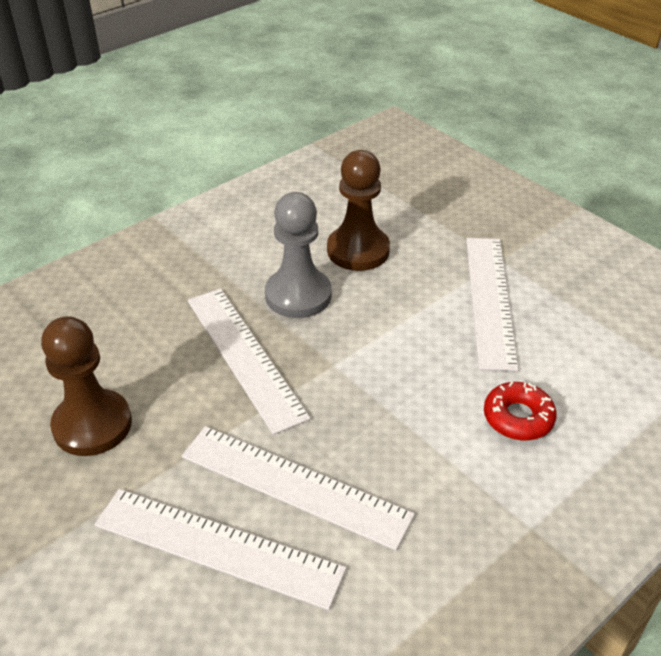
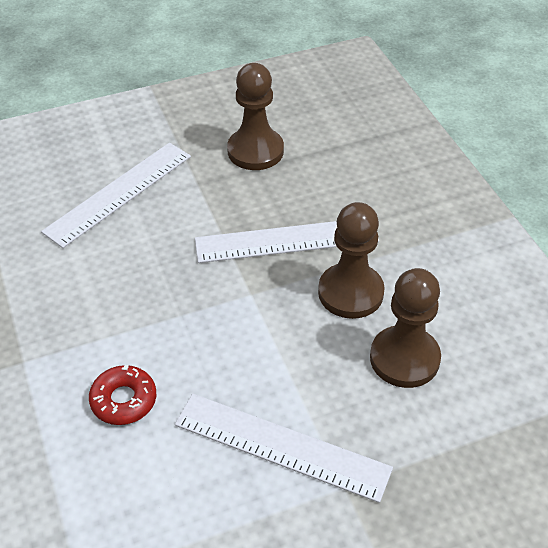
camera: 110 degrees right, 5 degrees up
white ruler [182,426,415,551] -> none
grey pawn [265,192,332,318] -> brown pawn [318,202,385,319]

